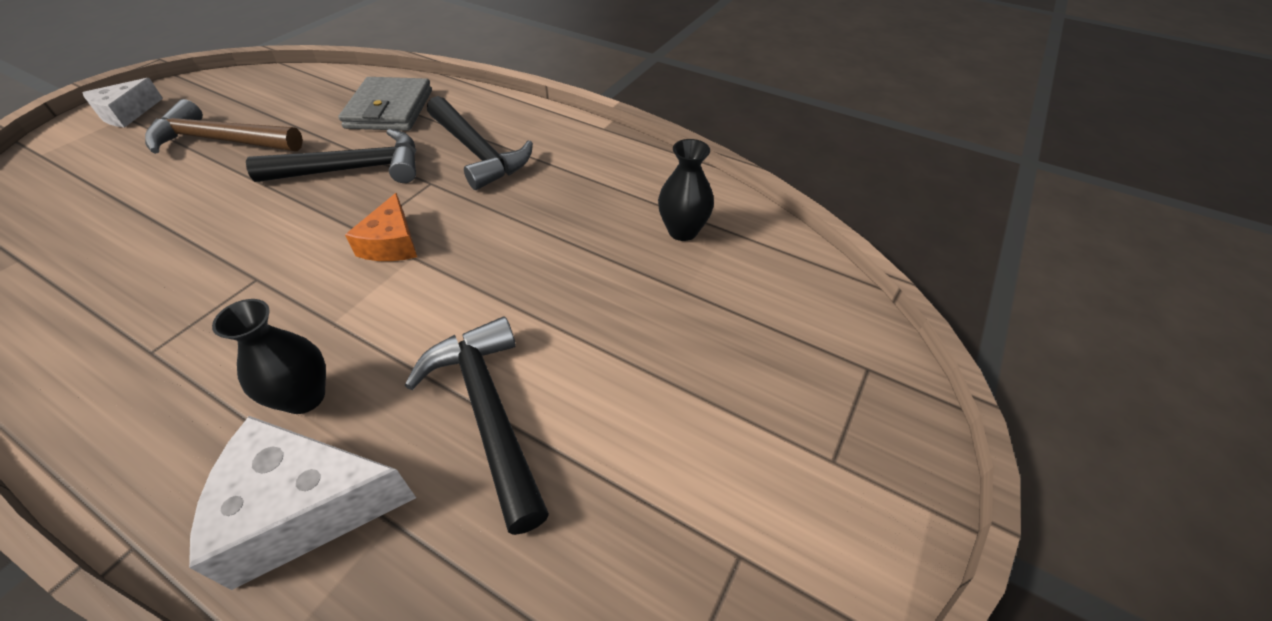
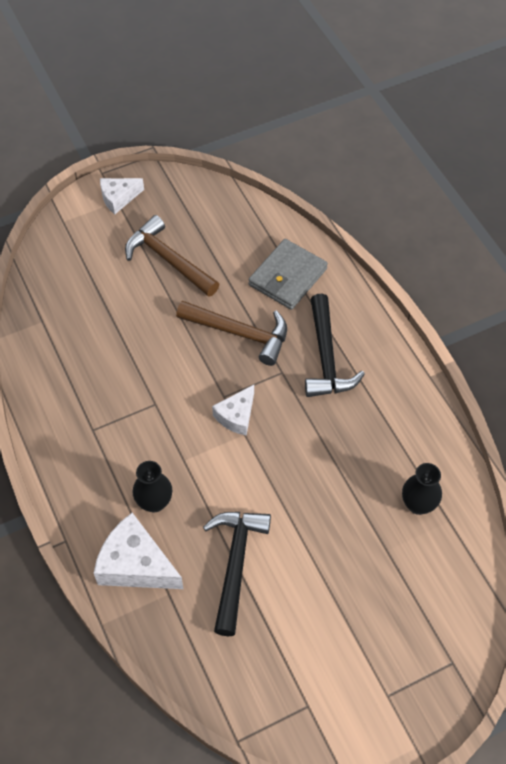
camera: 35 degrees right, 10 degrees up
black hammer [246,129,416,183] -> brown hammer [176,301,287,366]
orange cheese [345,193,417,261] -> white cheese [212,385,254,436]

